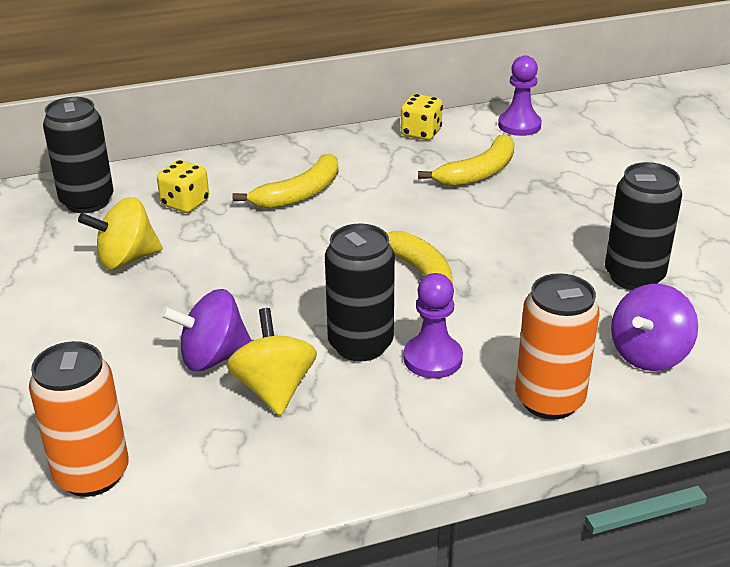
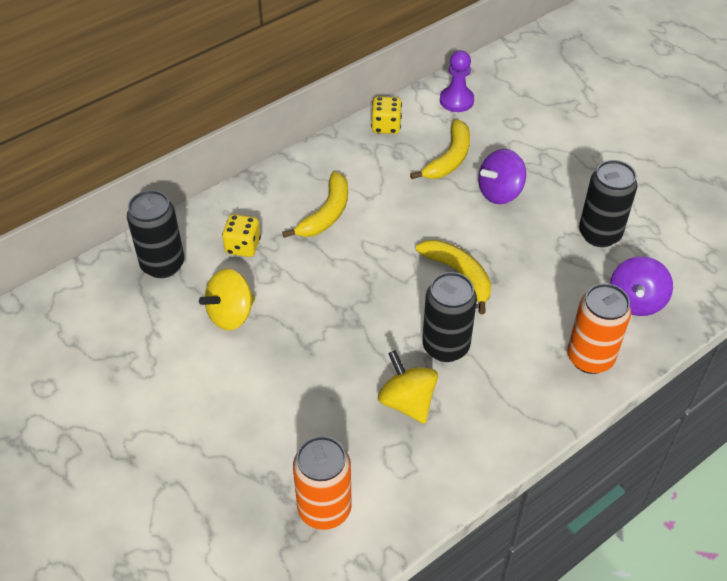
camera: 20 degrees left, 15 degrees up
purple spinning top [161,289,252,371] -> purple spinning top moved to [478,149,526,204]
purple pawn [404,273,463,378] -> none

